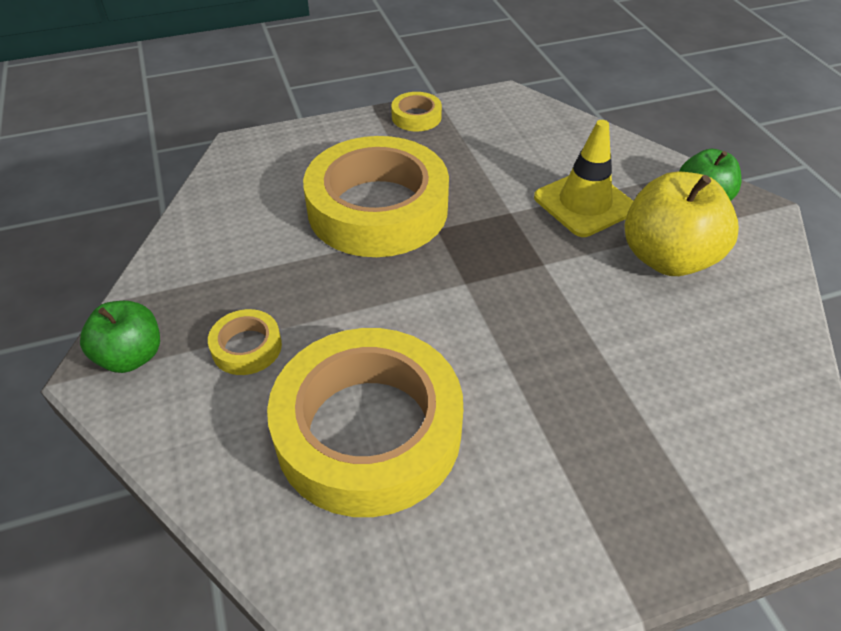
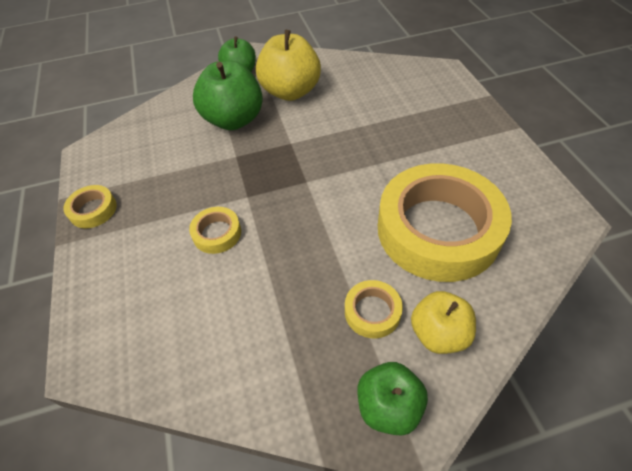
camera: 85 degrees left, 5 degrees up
yellow tape [303,136,449,257] -> yellow tape [189,207,241,254], size x0.41
yellow traffic cone [534,120,633,237] -> green apple [193,61,263,130]
none -> yellow apple [411,291,476,354]

